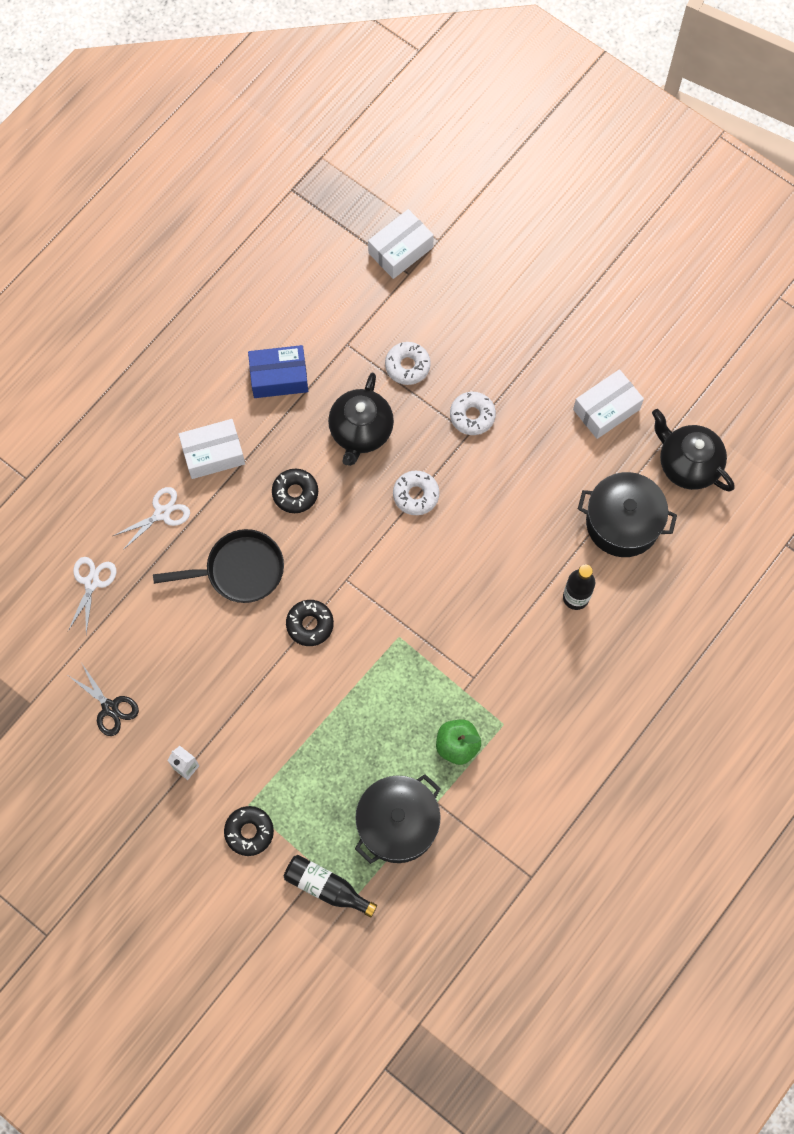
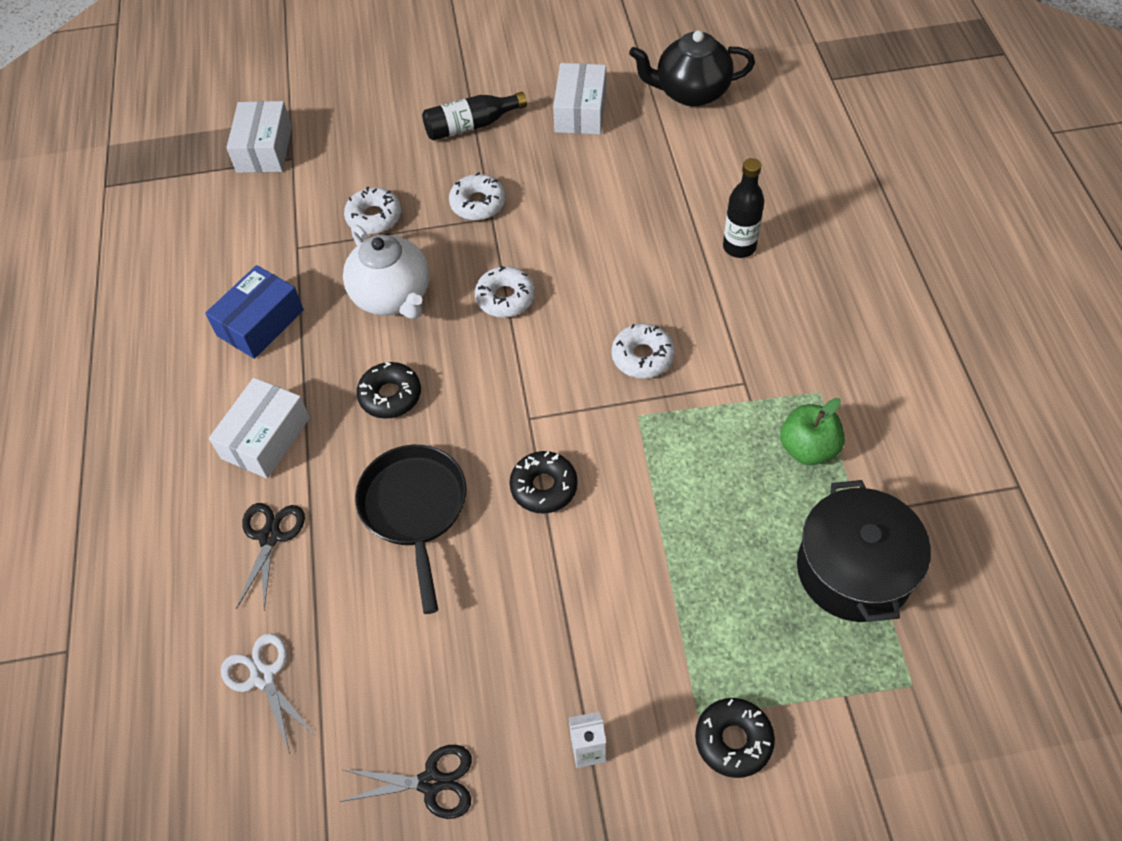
camera: 45 degrees left, 15 degrees down
white scissors [113,487,190,550] -> black scissors [236,503,305,610]
black pan [153,529,284,603] -> black pan turned 45 degrees counterclockwise [355,445,467,614]
black bottle [284,855,377,918] -> black bottle moved to [422,92,527,141]
black teapot [328,372,394,466] -> white teapot [343,225,430,319]
black pot [578,472,677,557] -> none
none -> white donut [611,324,675,378]

